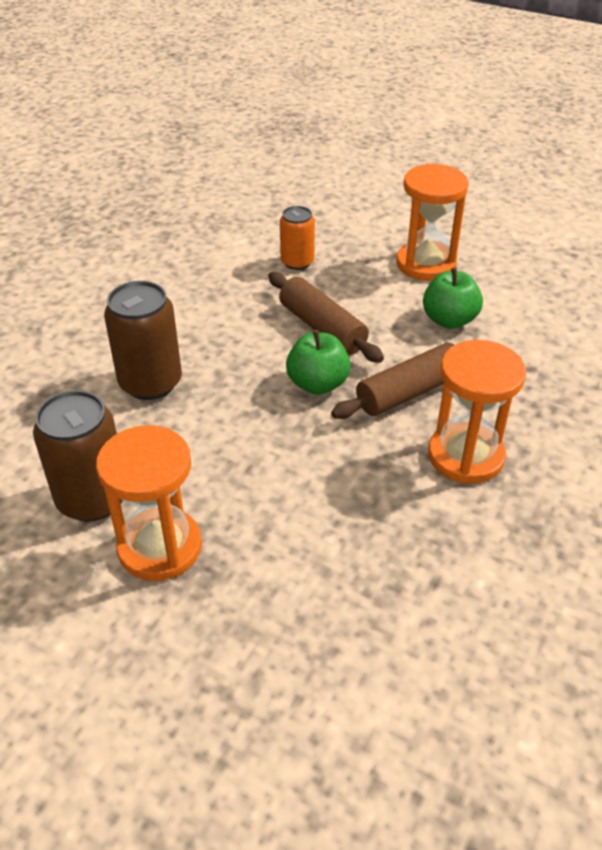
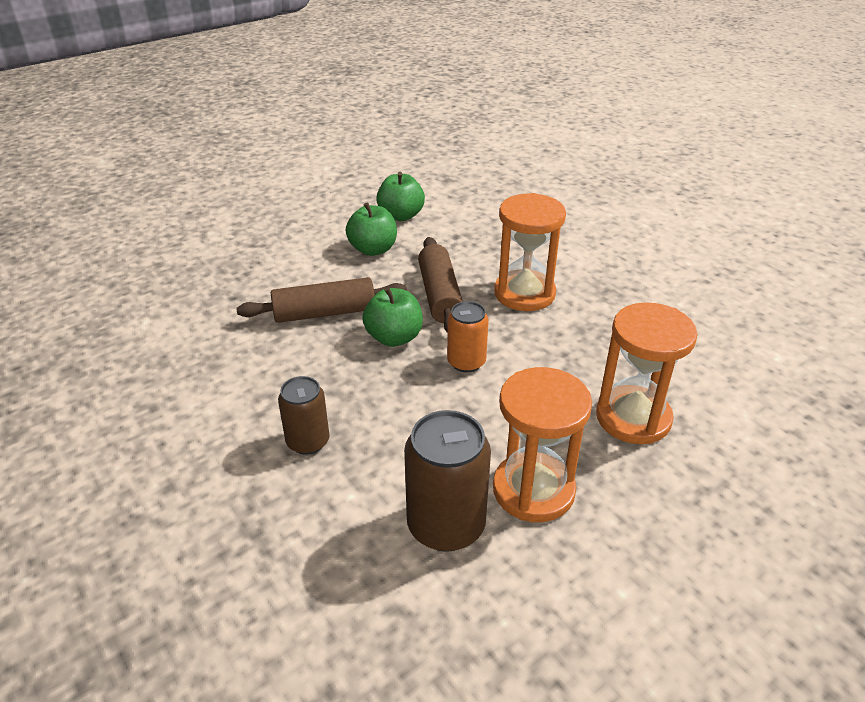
camera: 65 degrees left, 5 degrees down
brown can [104,281,182,400] -> brown can [278,376,329,455], size x0.62
orange can [280,206,315,270] -> orange can moved to [447,301,489,372]
orange hourglass [396,164,469,281] -> orange hourglass moved to [596,302,698,444]
none -> green apple [376,172,425,221]

